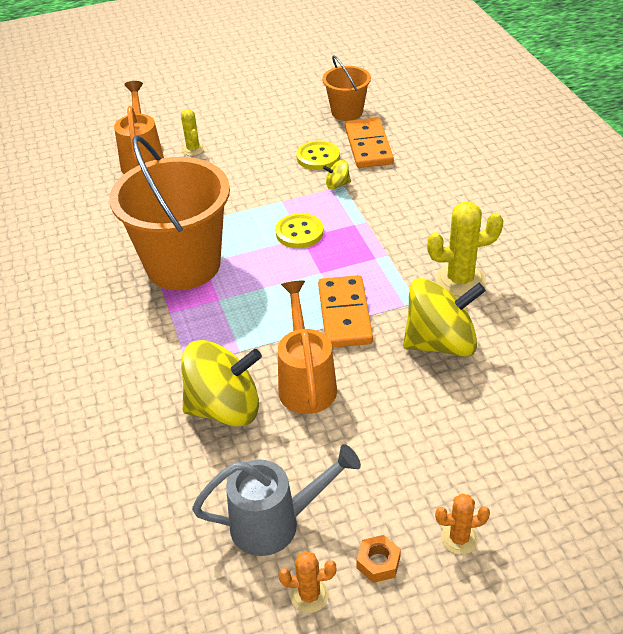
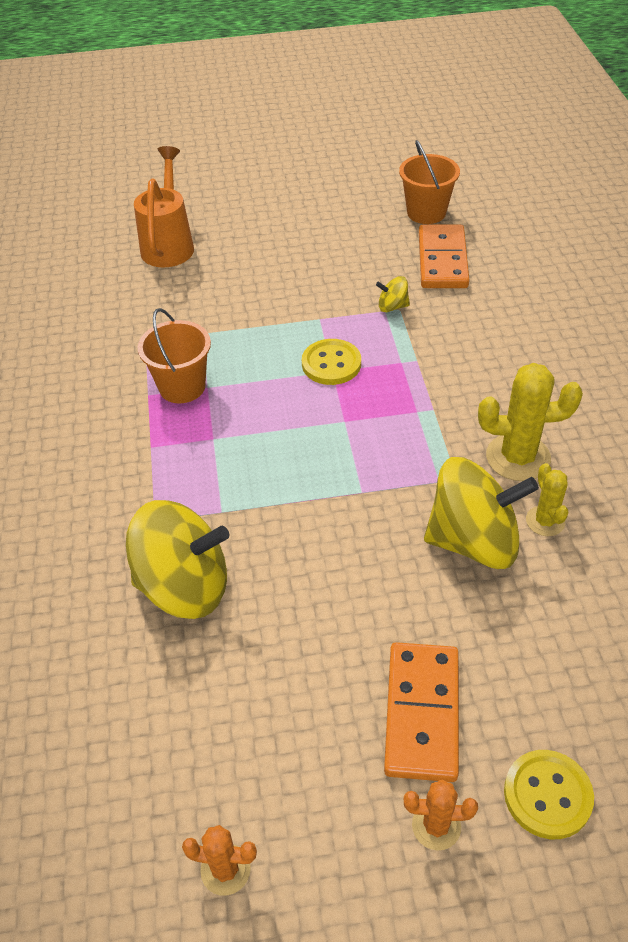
camera: 10 degrees right, 5 degrees up
orange bucket [109,135,230,290] -> orange bucket [137,308,211,403], size x0.51
yellow cactus [181,109,205,156] -> yellow cactus moved to [526,463,568,536]
grey watering can [192,444,361,556] -> none
orange watering can [278,281,337,414] -> none
yellow button [296,141,340,170] -> yellow button moved to [504,750,594,839]
orange domino [318,275,373,348] -> orange domino moved to [384,642,459,782]
orange nut [356,535,401,583] -> none

